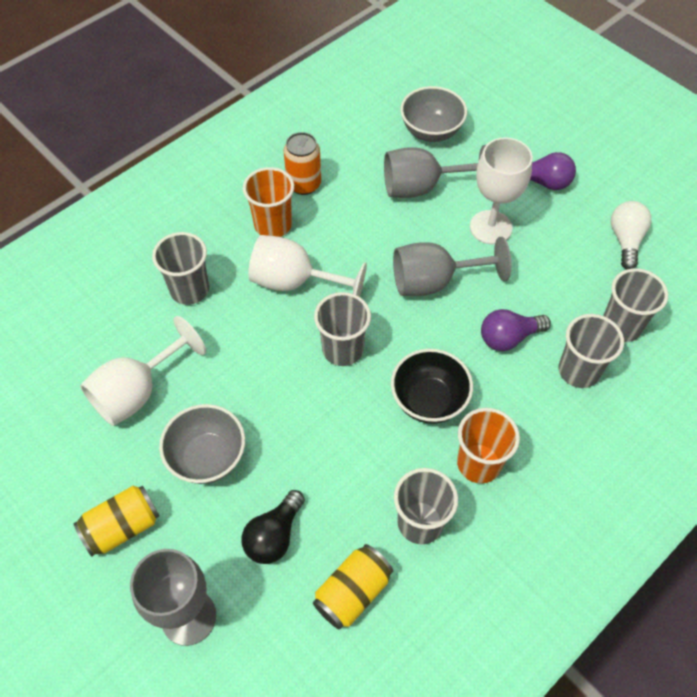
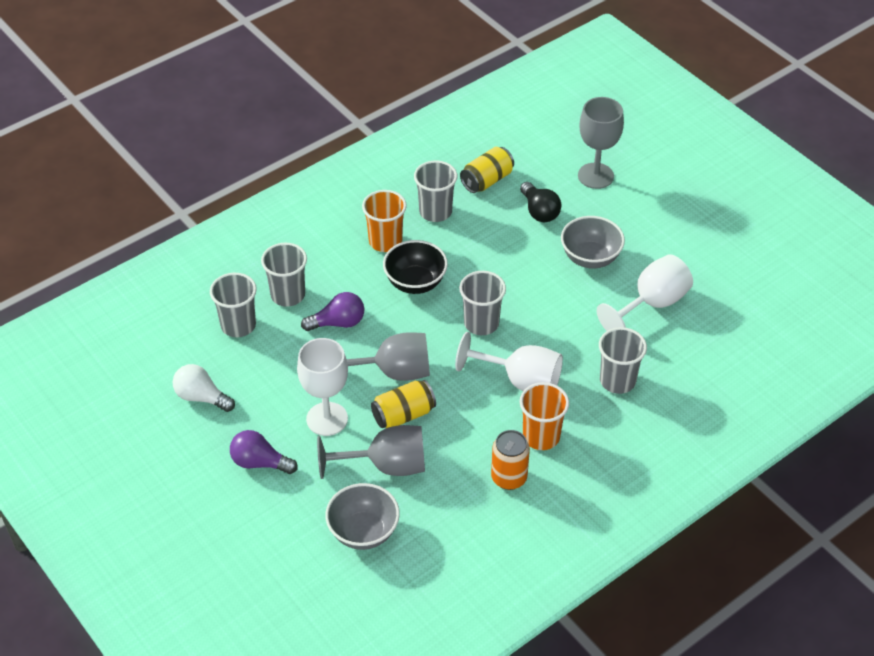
camera: 175 degrees left, 10 degrees down
yellow can [73,486,160,556] -> yellow can moved to [371,380,436,428]
black light bulb [242,490,305,564] -> black light bulb turned 120 degrees clockwise [520,182,561,222]
white light bulb [611,201,651,269] -> white light bulb turned 105 degrees clockwise [173,364,235,412]

